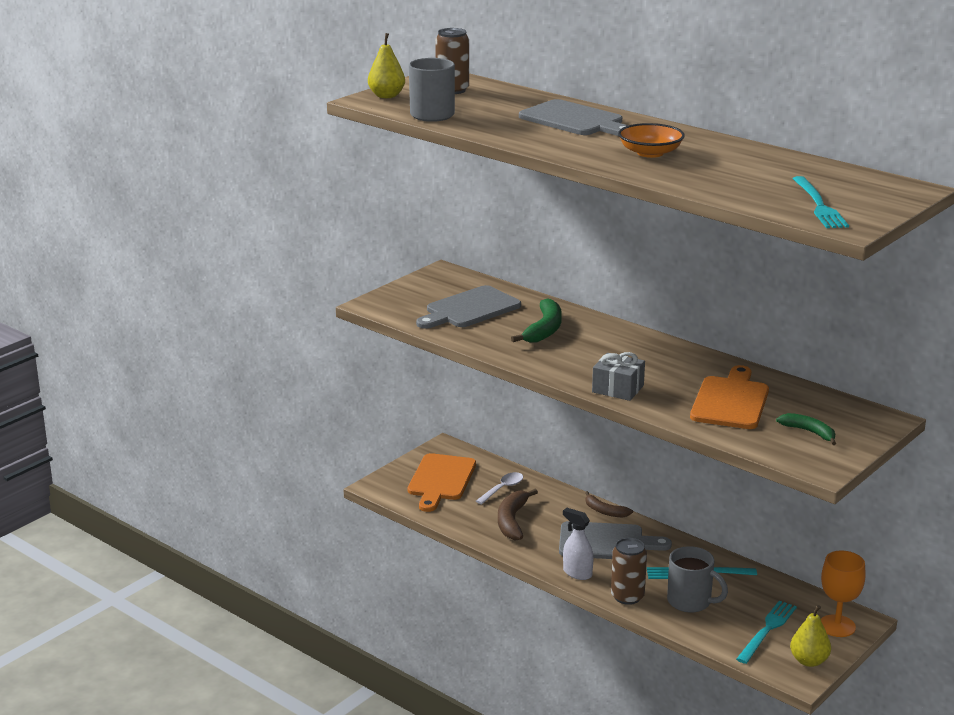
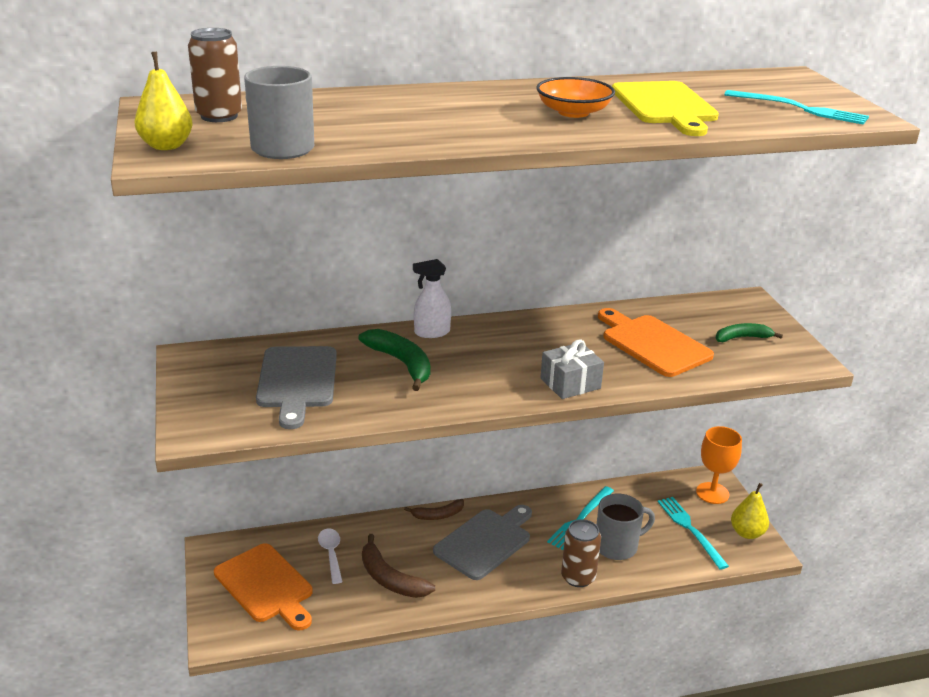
camera: 55 degrees left, 5 degrees up
grey cutting board [519,99,629,136] -> none
white spray bottle [563,508,594,580] -> white spray bottle moved to [413,259,451,338]
none -> yellow cutting board [612,81,719,136]

